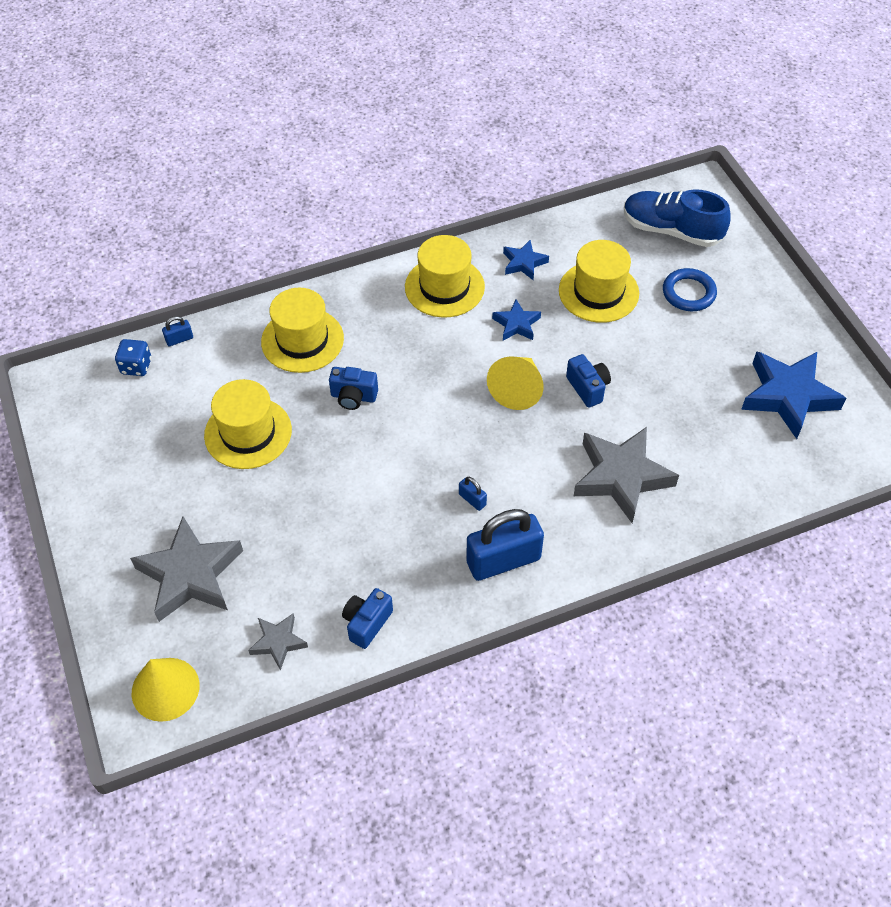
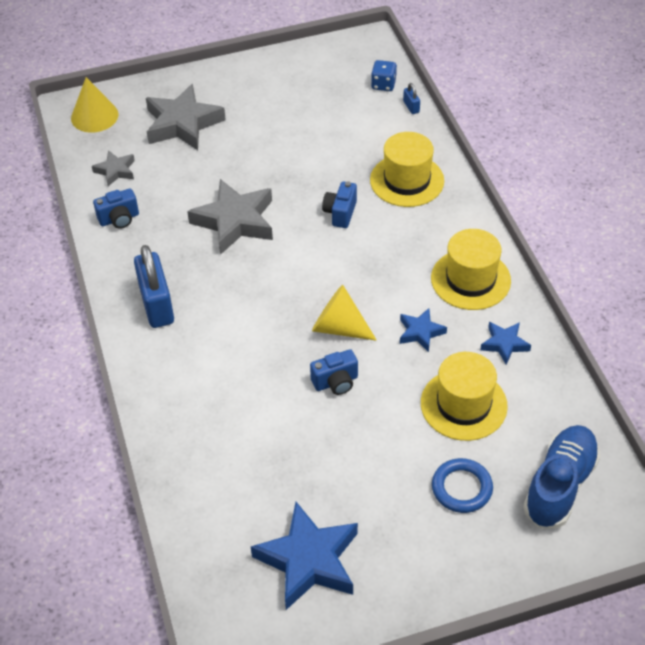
camera: 95 degrees right, 5 degrees down
yellow hat [204,379,292,469] -> none
blue camera [342,588,393,649] -> blue camera turned 120 degrees clockwise [93,189,139,229]
blue padlock [459,477,487,511] -> none
grey star [574,427,679,523] -> grey star moved to [187,179,273,255]

